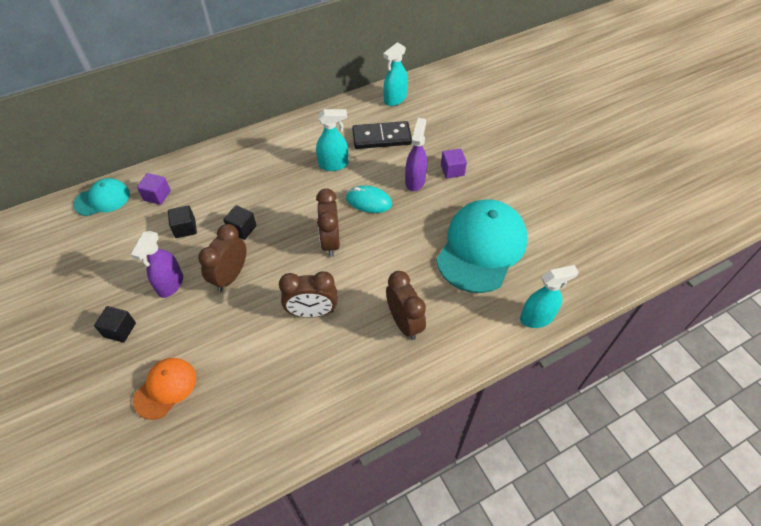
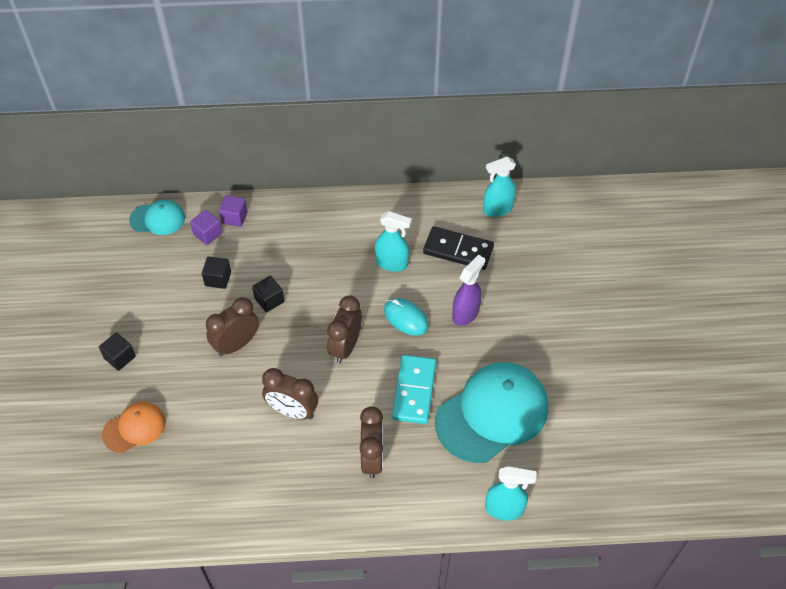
camera: 25 degrees right, 0 degrees up
purple spray bottle [131,231,183,298] -> none
purple cube [441,149,467,179] -> purple cube moved to [219,195,248,227]
none -> turquoise domino [392,355,436,424]

